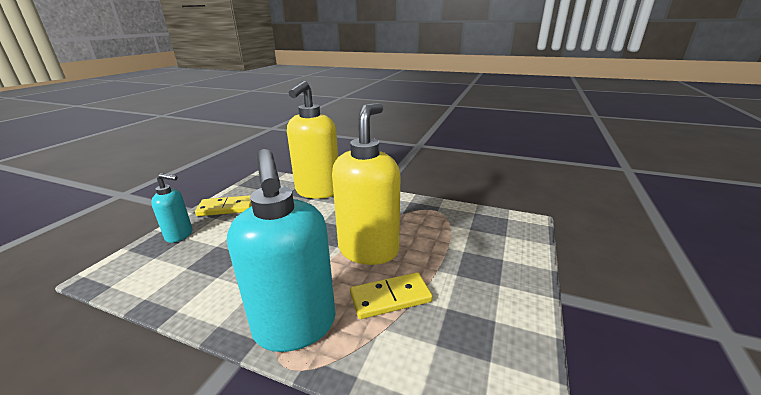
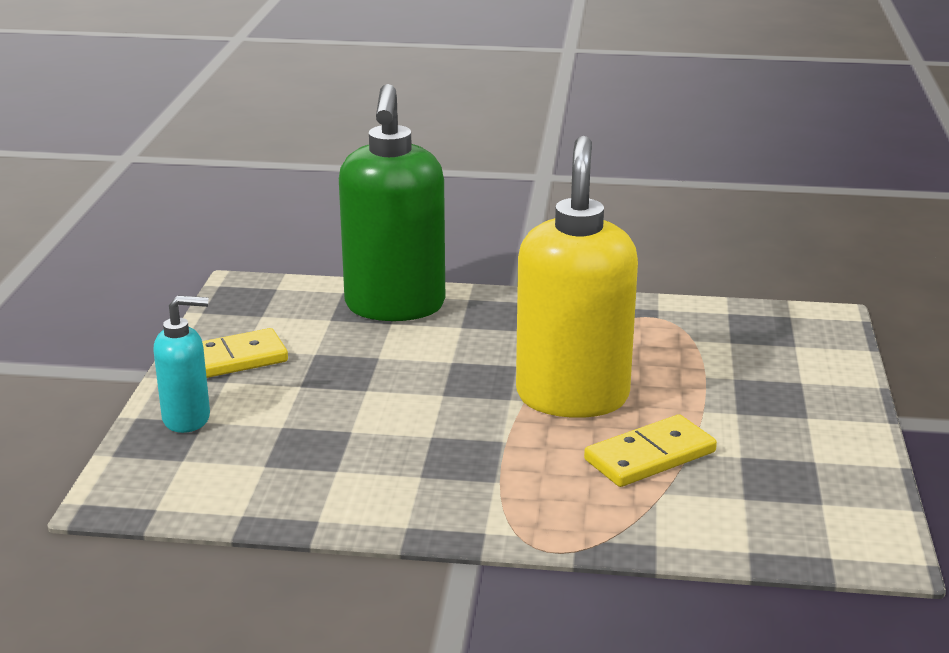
camera: 15 degrees left, 0 degrees up
turquoise soap dispenser [227,149,336,352] -> none
yellow soap dispenser [287,80,338,199] -> green soap dispenser [339,84,445,321]

